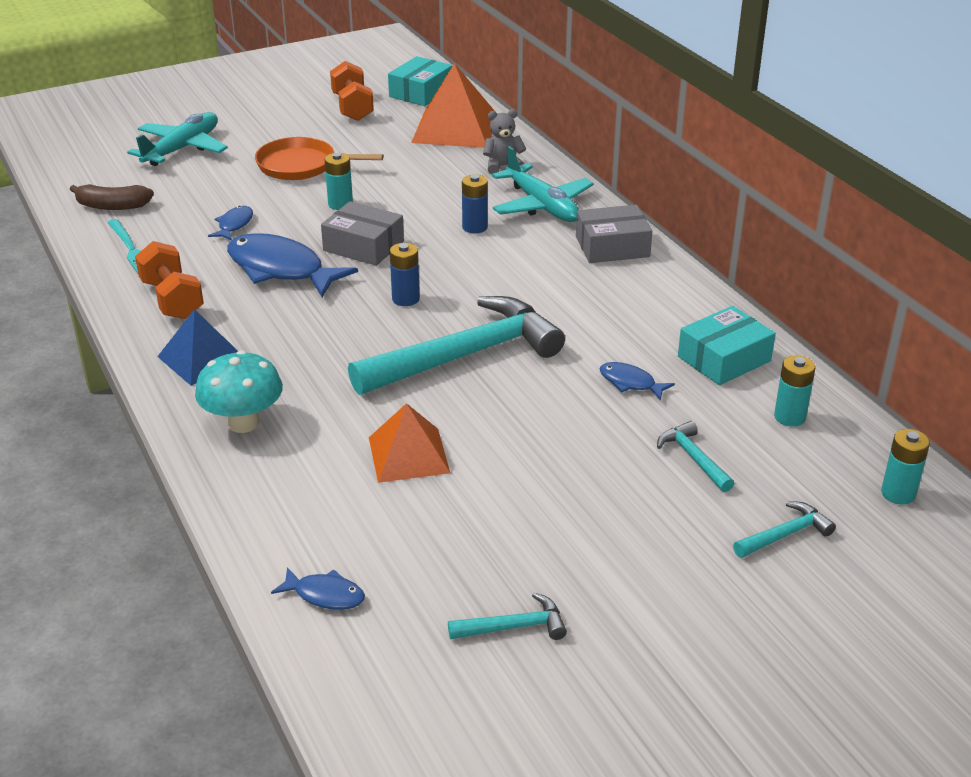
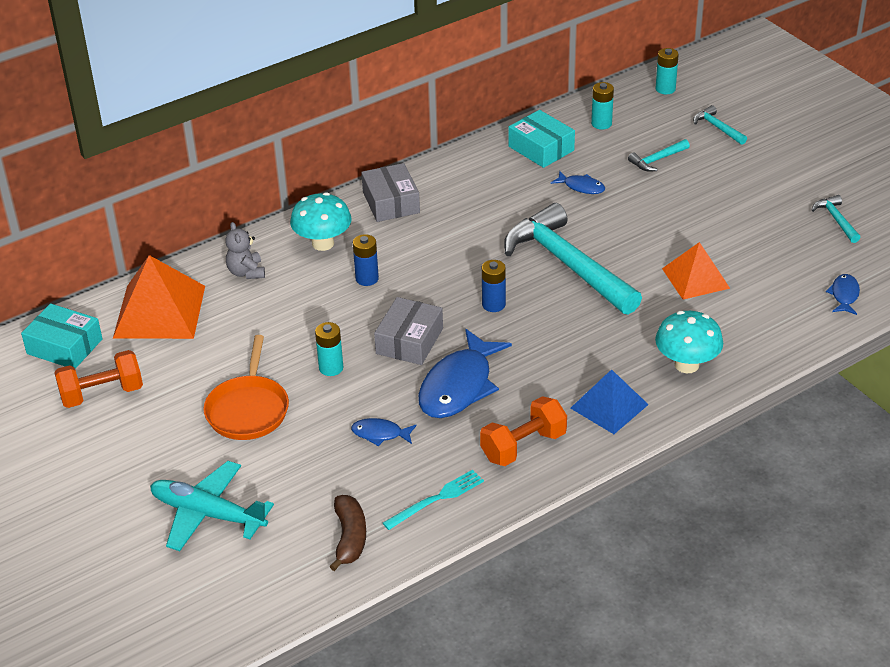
camera: 95 degrees left, 5 degrees up
turquoise plane [492,146,594,222] -> turquoise mushroom [290,193,352,251]
blue fish [600,362,675,401] -> blue fish turned 90 degrees counterclockwise [550,171,605,194]

